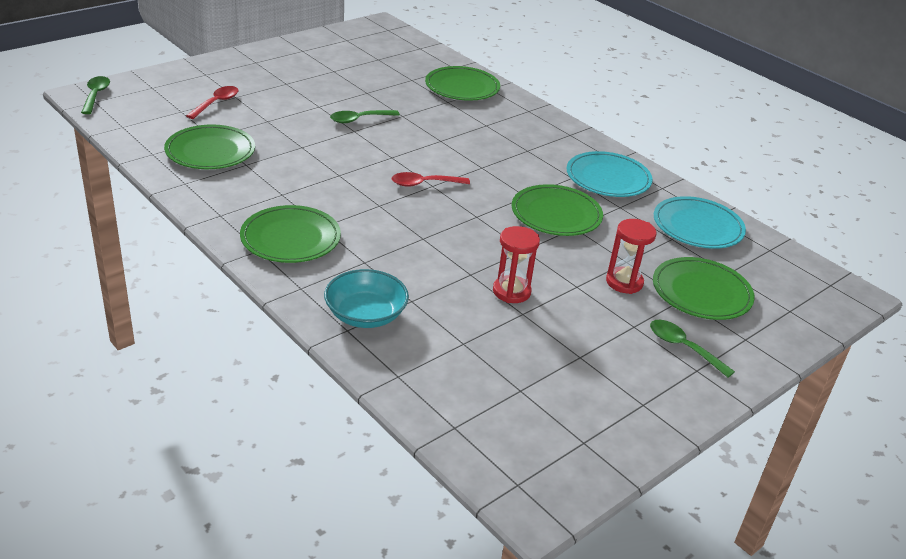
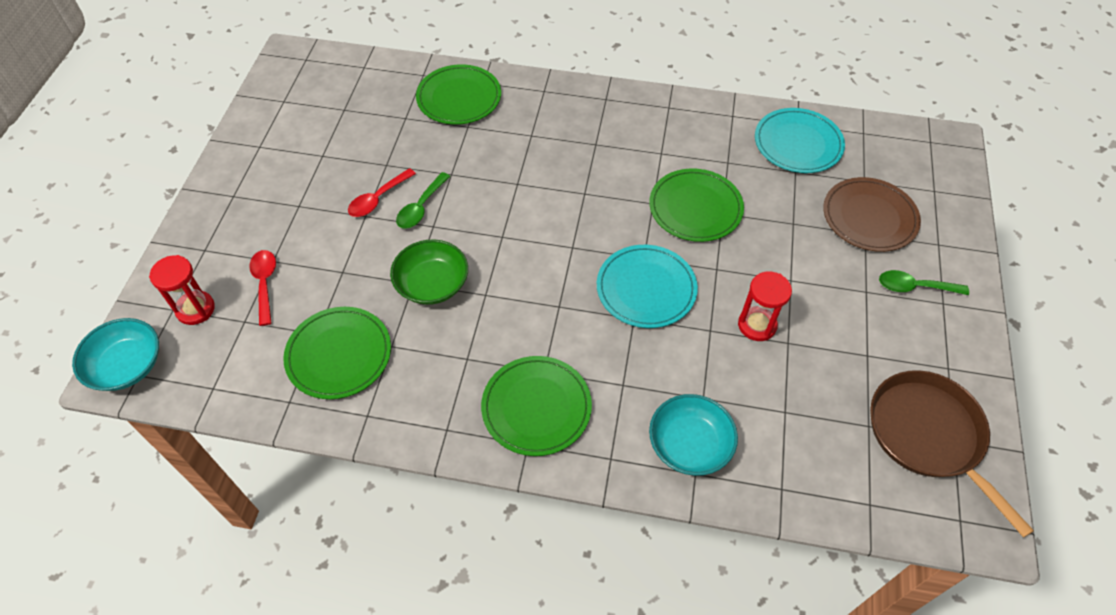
camera: 35 degrees left, 20 degrees up
green spoon [81,76,110,114] -> turquoise bowl [72,318,159,391]
red spoon [392,172,470,187] -> red spoon moved to [348,168,416,217]
turquoise plate [566,151,652,197] -> turquoise plate moved to [597,245,698,328]
red hourglass [606,219,656,294] -> red hourglass moved to [149,255,215,325]
green plate [653,257,755,320] -> brown plate [823,177,921,252]
none -> green bowl [390,239,468,305]
none -> brown pan [870,370,1034,538]

